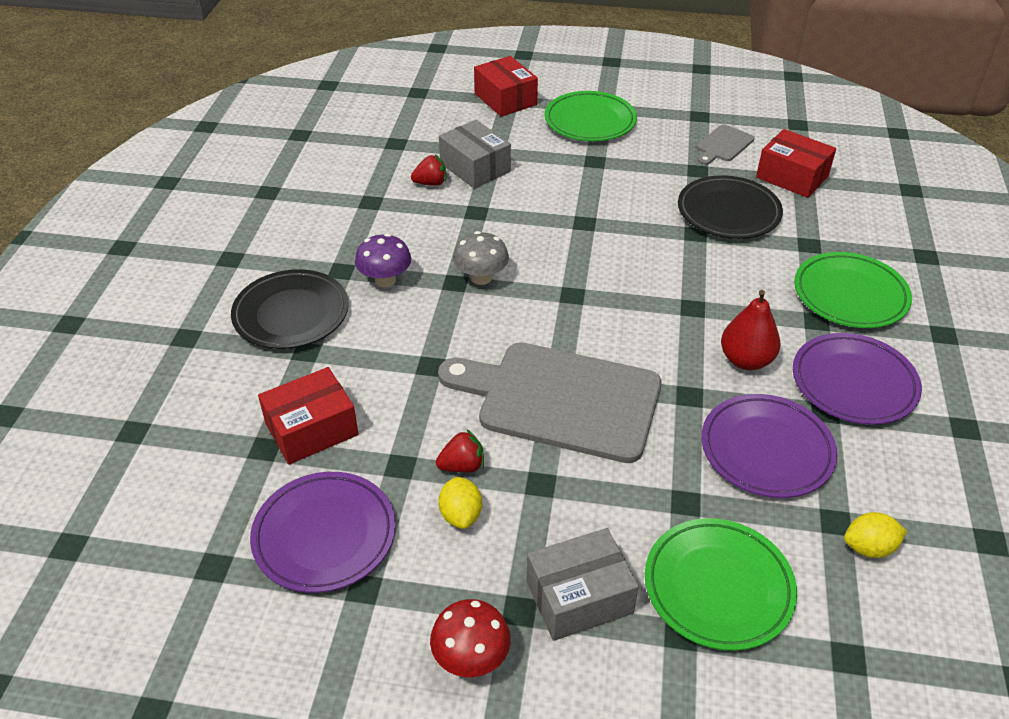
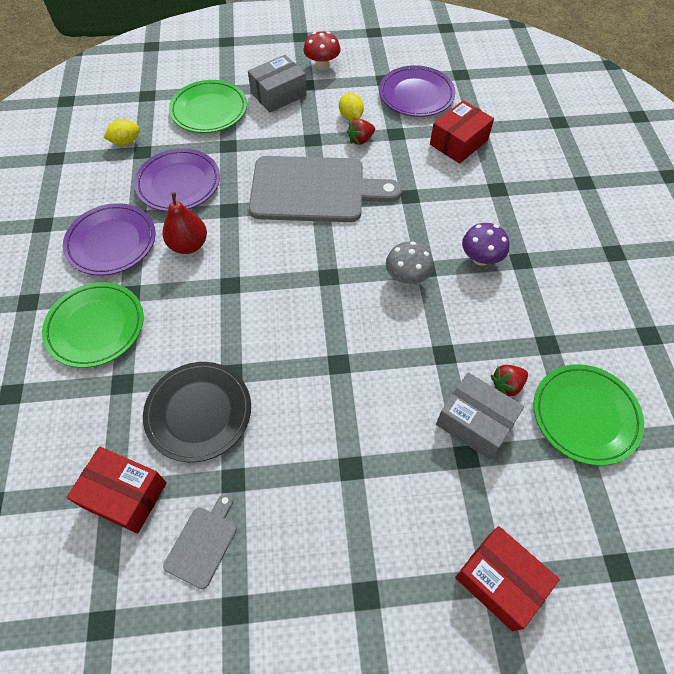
camera: 165 degrees right, 15 degrees up
black plate [231,269,349,349] -> none
green plate [544,91,637,141] -> green plate moved to [534,364,644,466]

